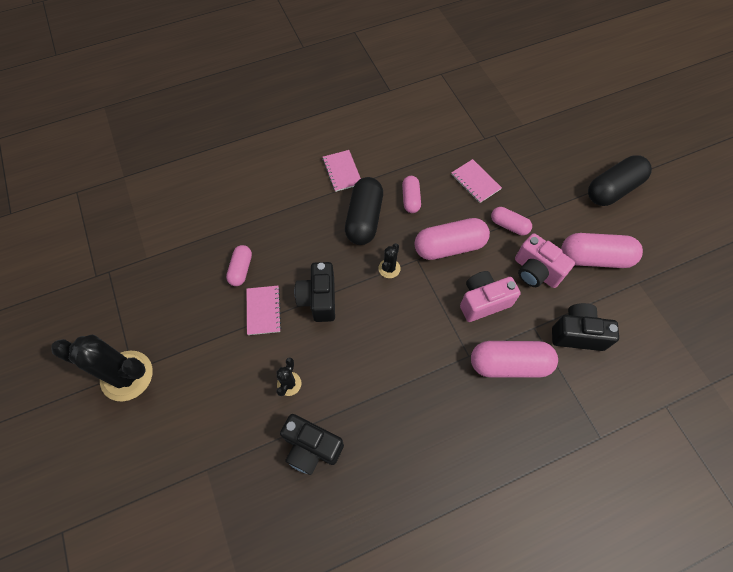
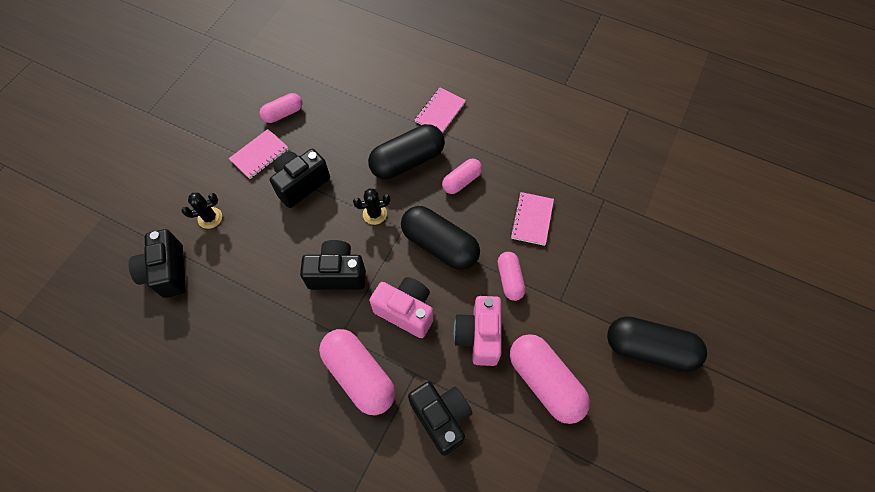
camera: 50 degrees right, 0 degrees up
black cactus [51,335,153,402] -> none
pink capsule [414,218,490,260] -> black capsule [401,206,480,270]
none -> black camera [300,240,366,290]

